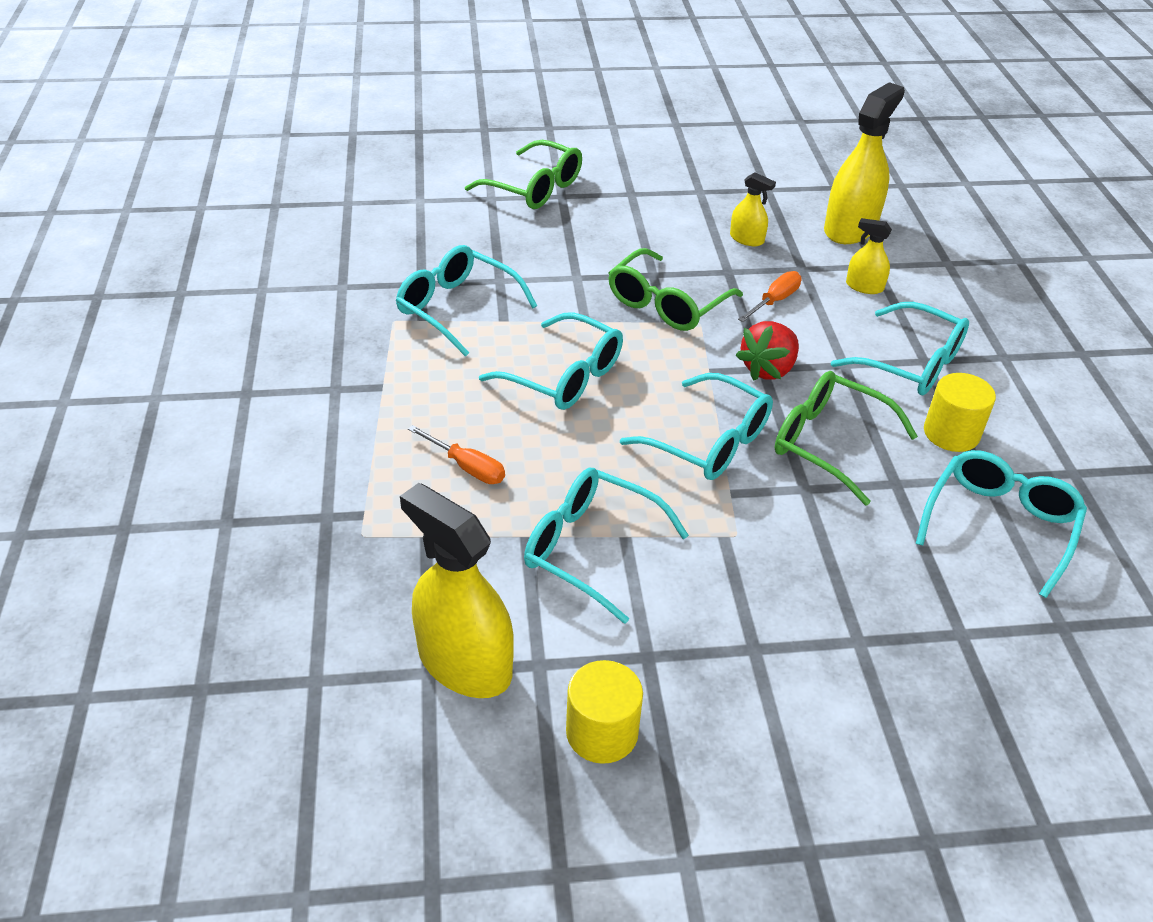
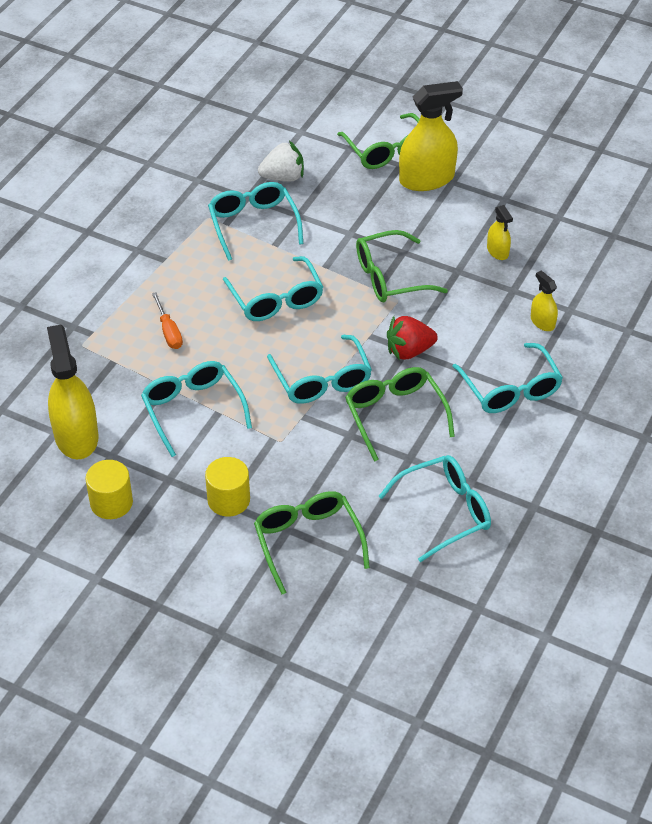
camera: 35 degrees right, 5 degrees up
orange screwdriver [738,271,802,322] -> none
yellow spray bottle [824,82,905,244] -> yellow spray bottle moved to [399,81,463,191]
yellow cylinder [924,373,996,452] -> yellow cylinder moved to [205,457,250,516]
none -> green glasses [254,491,370,594]
none -> white strawberry [258,141,304,182]

